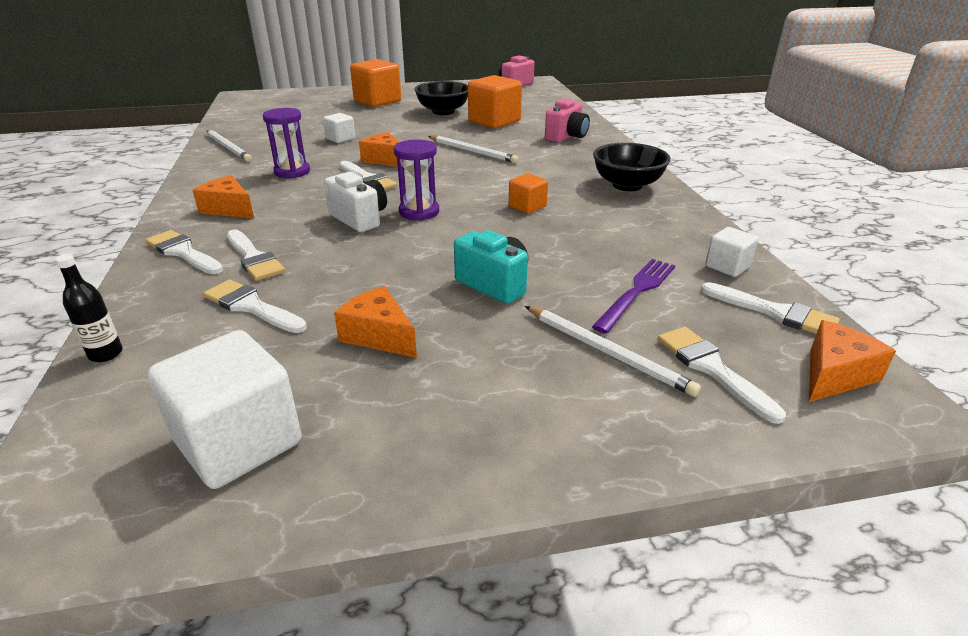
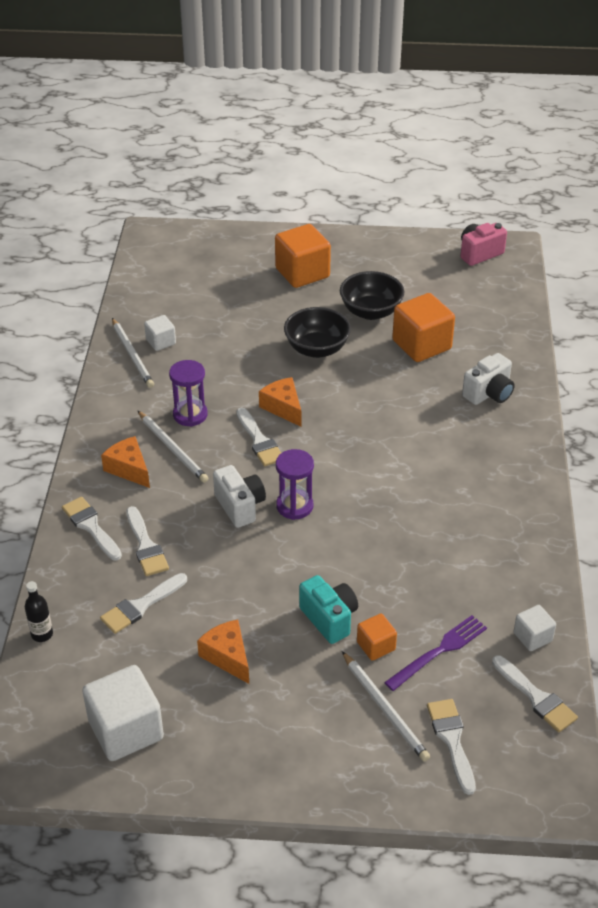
camera: 15 degrees right, 10 degrees up
white brush [203,279,307,333] -> white brush turned 90 degrees counterclockwise [100,573,187,634]
white cube [323,113,355,143] -> white cube moved to [144,315,176,351]
white pencil [428,136,519,163] -> white pencil moved to [137,410,208,483]
orange cube [509,173,548,214] -> orange cube moved to [357,614,397,661]
pink camera [545,99,590,143] -> white camera [462,353,515,405]
black bowl [593,143,671,191] -> black bowl moved to [284,307,351,358]
orange cheese [809,320,896,402] -> none

